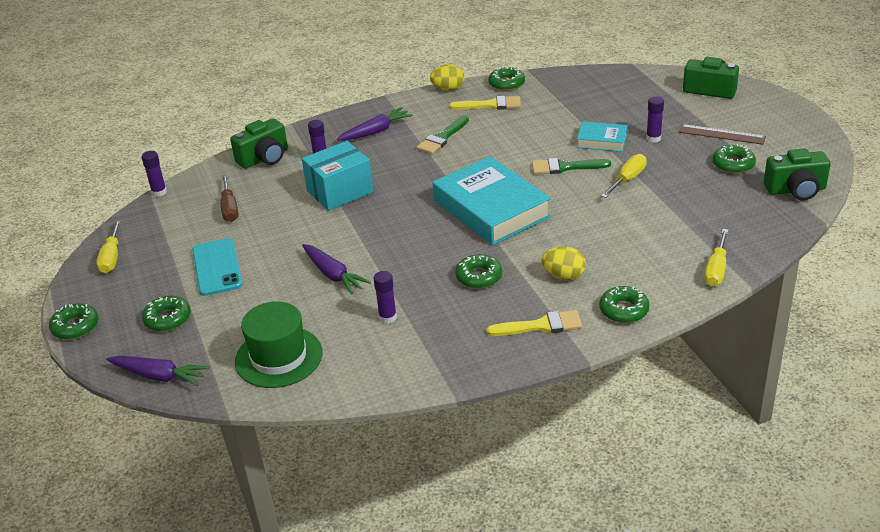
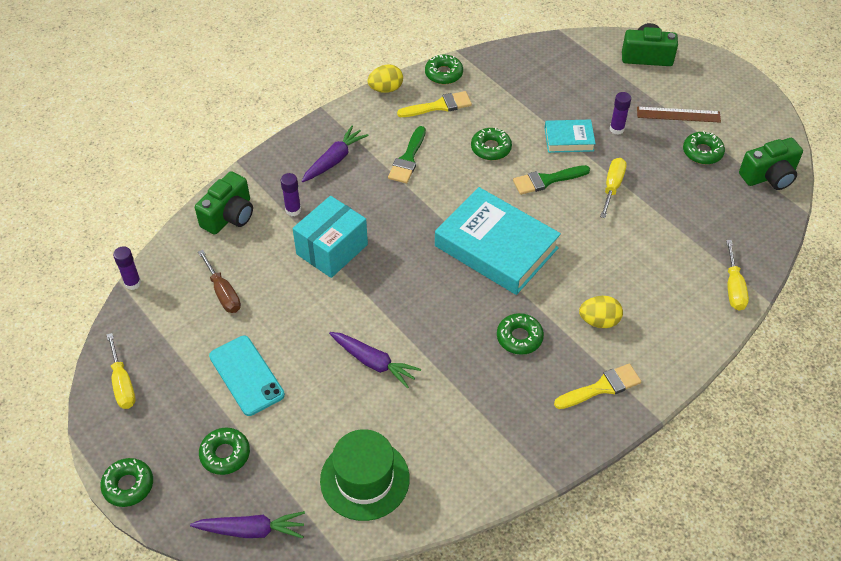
camera: 20 degrees left, 15 degrees up
purple glue stick [374,271,397,324] -> none
green donut [599,286,649,323] -> green donut moved to [471,127,512,160]

